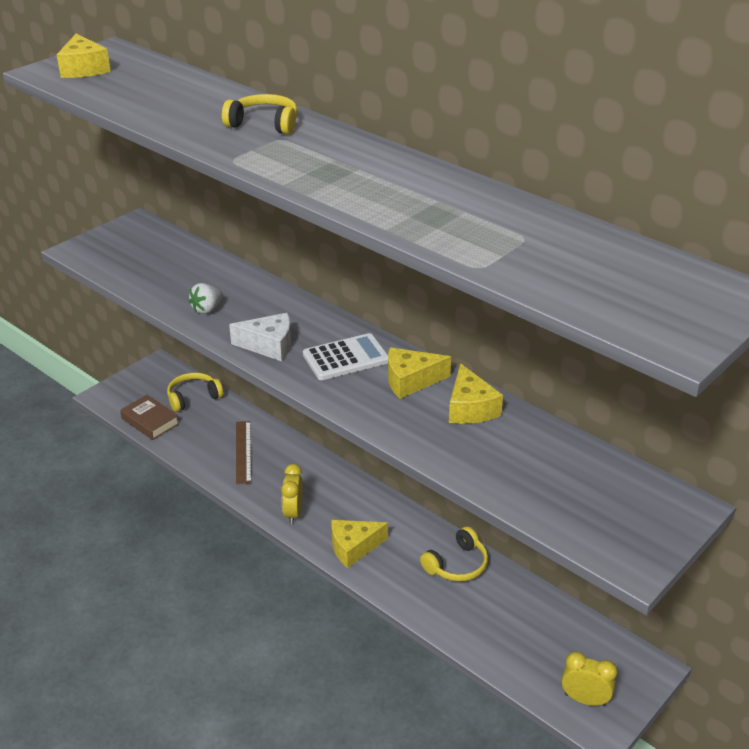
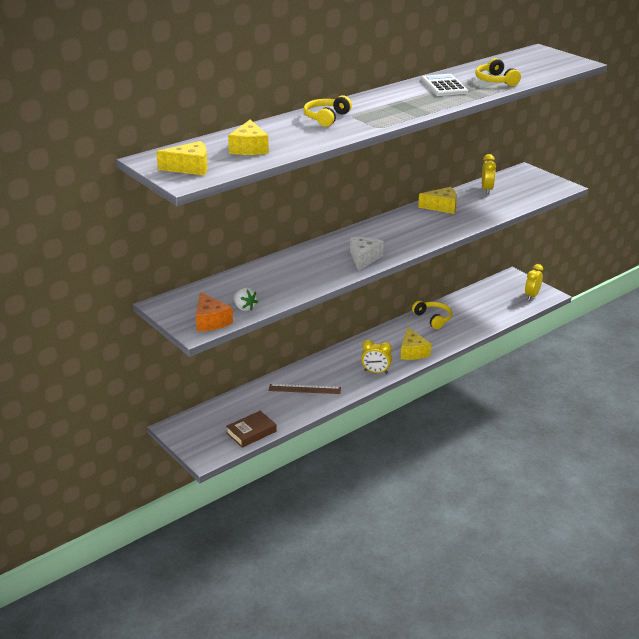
camera: 80 degrees left, 5 degrees down
yellow headphones [167,372,223,412] -> yellow headphones moved to [475,58,521,86]
white strawberry [189,283,223,314] -> white strawberry moved to [234,287,258,311]
white calculator [303,333,388,380] -> white calculator moved to [421,74,468,96]
yellow cheese [388,347,451,399] -> yellow cheese moved to [228,119,269,155]
none -> orange cheese [196,292,233,332]
none -> yellow clock [482,154,496,194]

